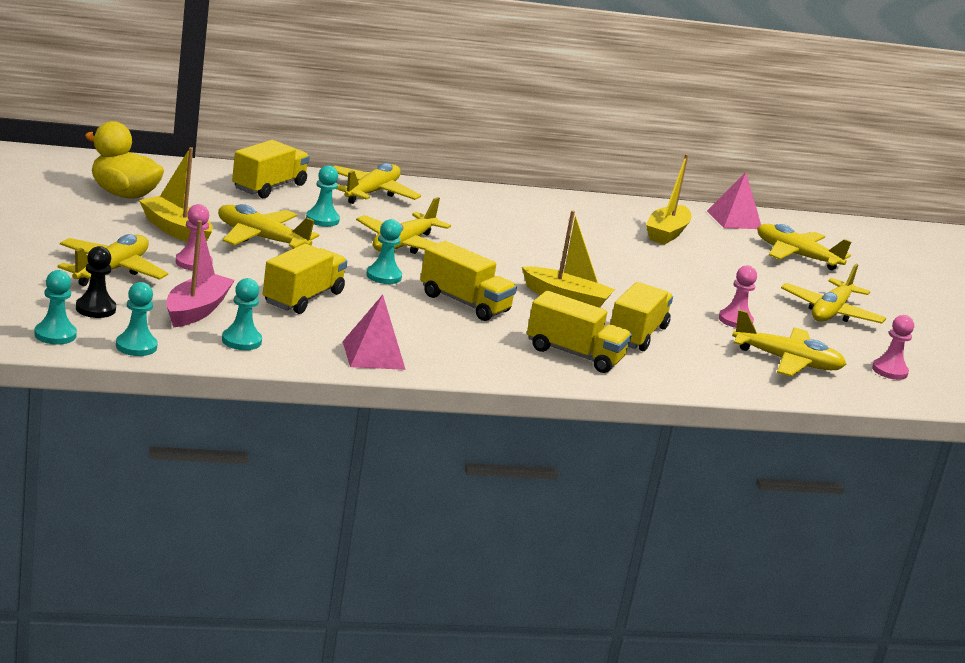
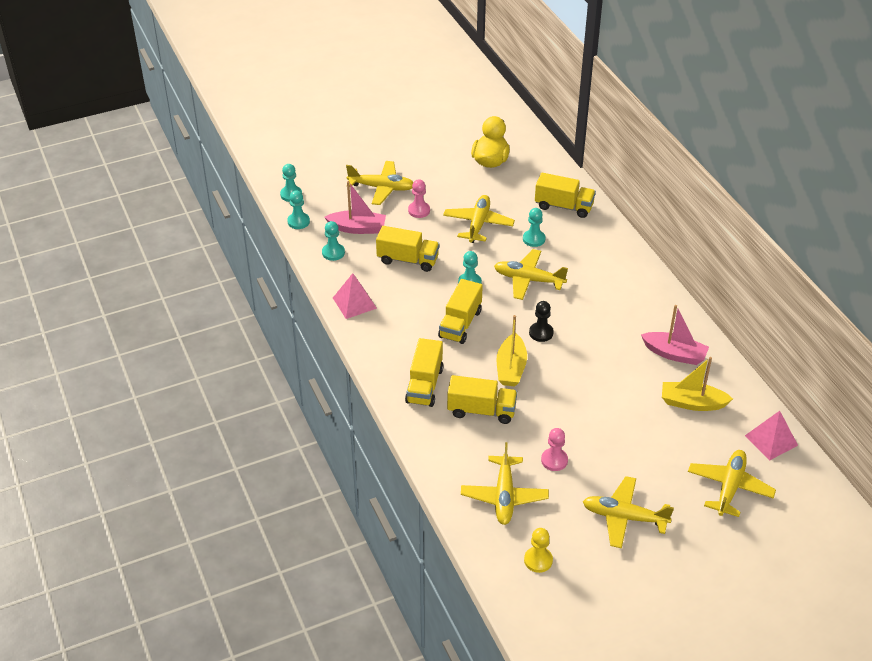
camera: 80 degrees right, 20 degrees up
black pawn [76,246,116,318] -> black pawn moved to [529,301,554,342]
yellow boat [139,147,213,242] -> none
yellow plane [333,163,421,204] -> none
pink pawn [872,315,914,380] -> yellow pawn [524,528,553,573]
none -> pink boat [641,305,709,365]

